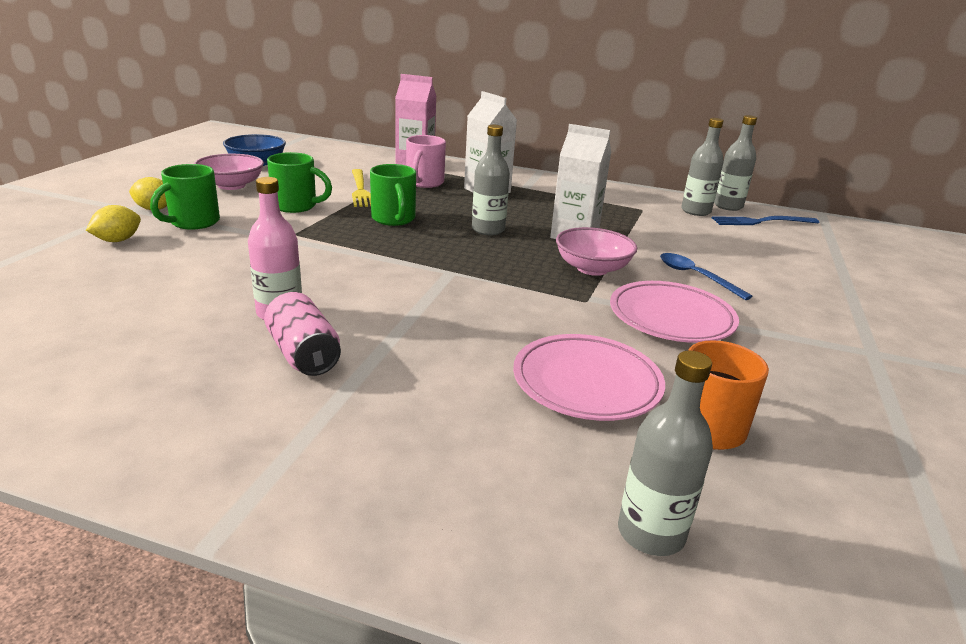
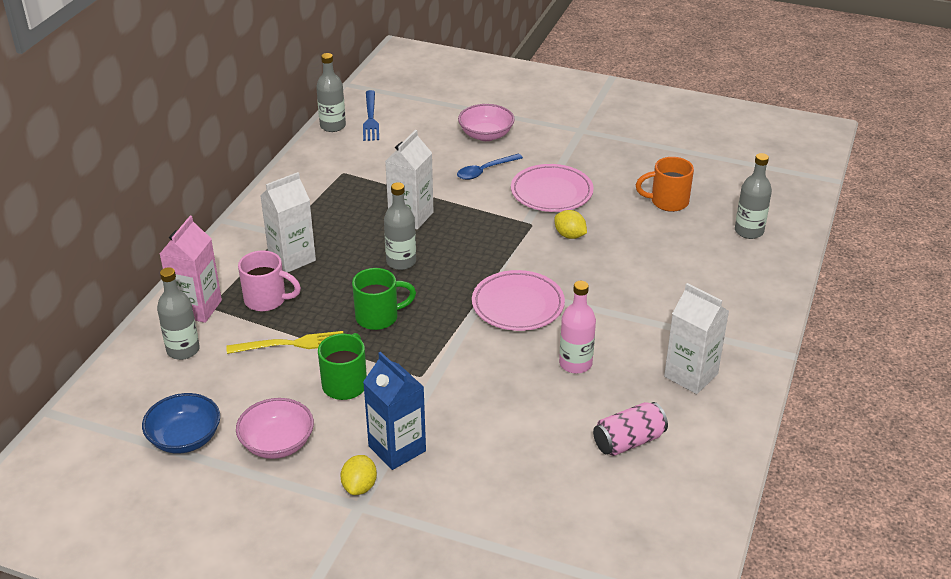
camera: 85 degrees left, 10 degrees up
yellow lemon [86,205,141,242] -> yellow lemon moved to [554,210,587,239]
green mug [150,164,220,230] -> blue carton [363,352,426,470]
pink can [264,292,341,376] -> pink can moved to [593,402,668,456]
pink plate [513,334,665,421] -> pink plate moved to [472,270,565,331]
pink bowl [556,227,637,276] -> pink bowl moved to [458,104,515,141]
grey bottle [681,118,724,216] -> grey bottle moved to [157,267,200,360]
none -> white carton [664,283,729,394]

